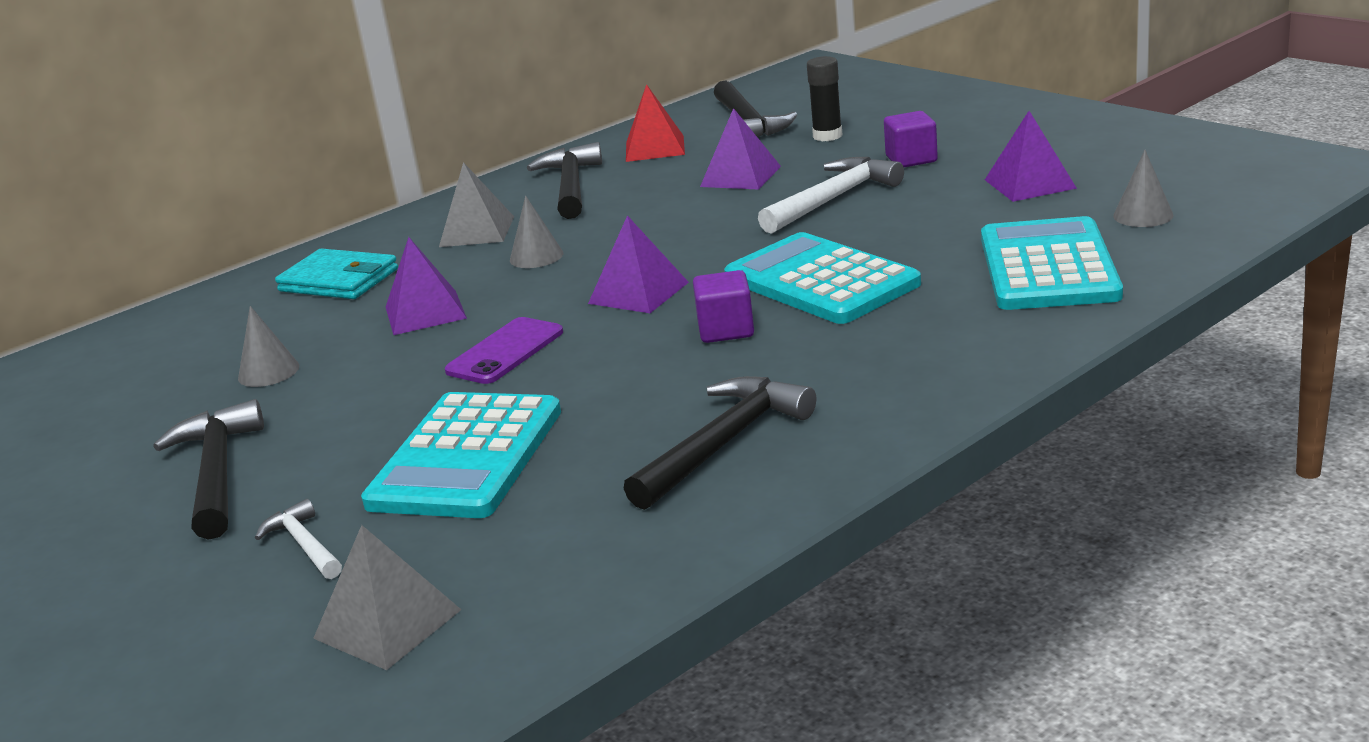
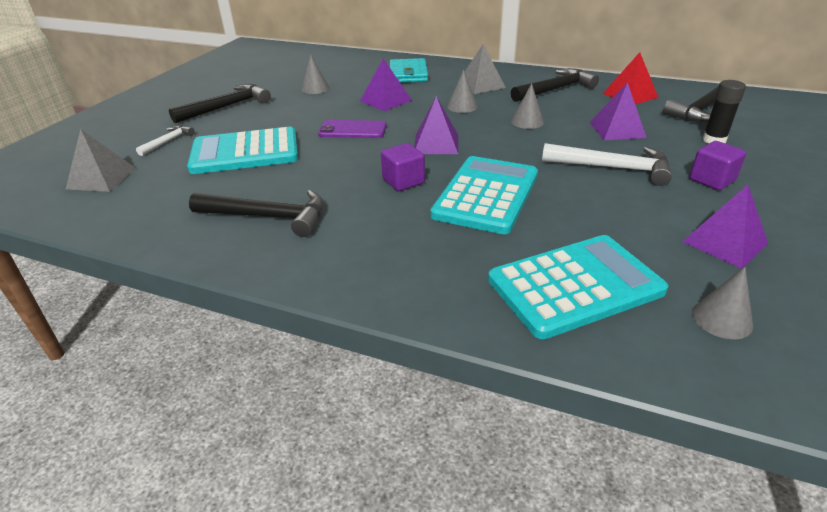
camera: 60 degrees right, 10 degrees up
none -> grey cone [511,83,544,129]

